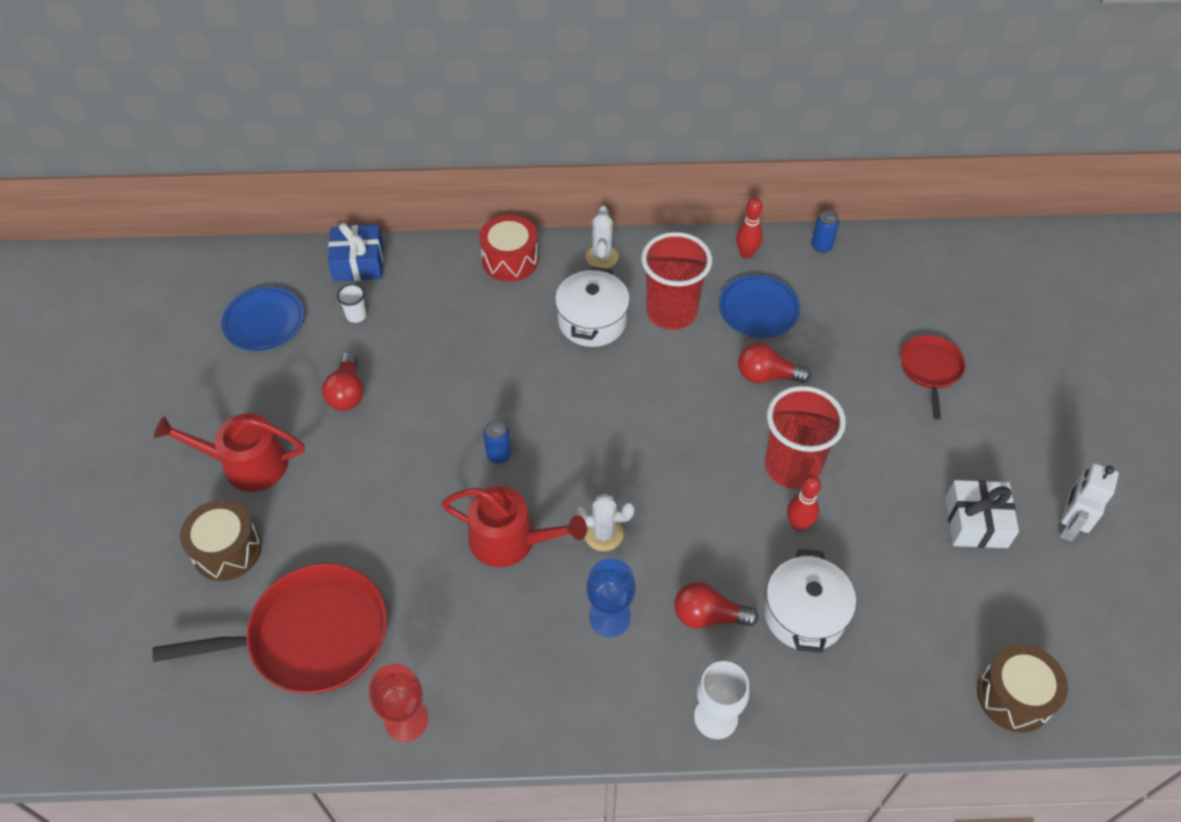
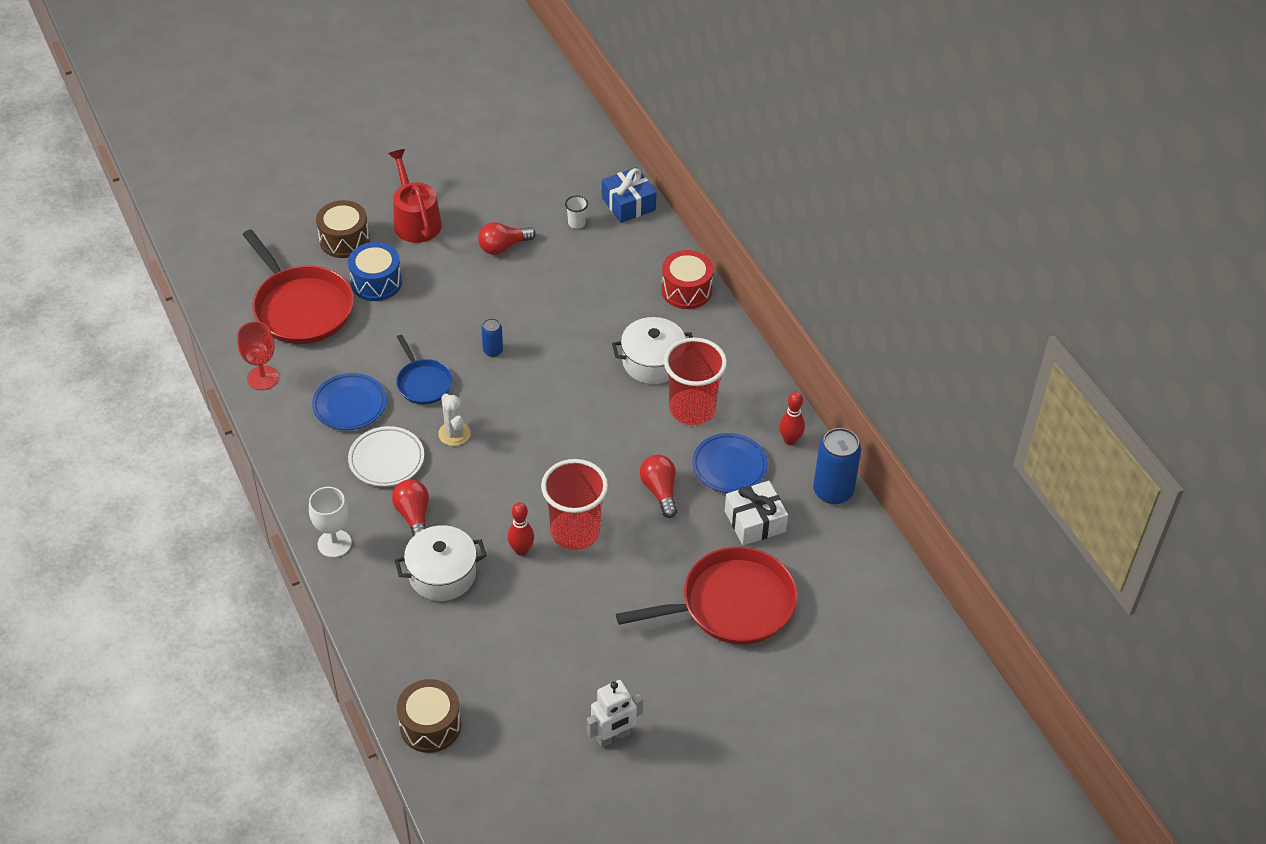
camera: 65 degrees right, 5 degrees down
blue plate [221,287,304,351] -> blue plate moved to [312,373,387,430]
red watering can [442,486,587,567] -> blue pan [396,335,453,405]
white cactus [585,206,619,269] -> none
blue goblet [586,558,636,637] -> white plate [348,426,424,486]
blue can [812,210,839,253] -> blue can [813,428,861,504], size x1.92
red pan [900,335,966,420] -> red pan [616,547,798,644], size x1.83
white gift [945,480,1019,548] -> white gift moved to [725,481,788,545]
white robot [1059,463,1119,542] -> white robot turned 150 degrees clockwise [587,680,643,748]
none -> blue drum [348,242,402,301]

